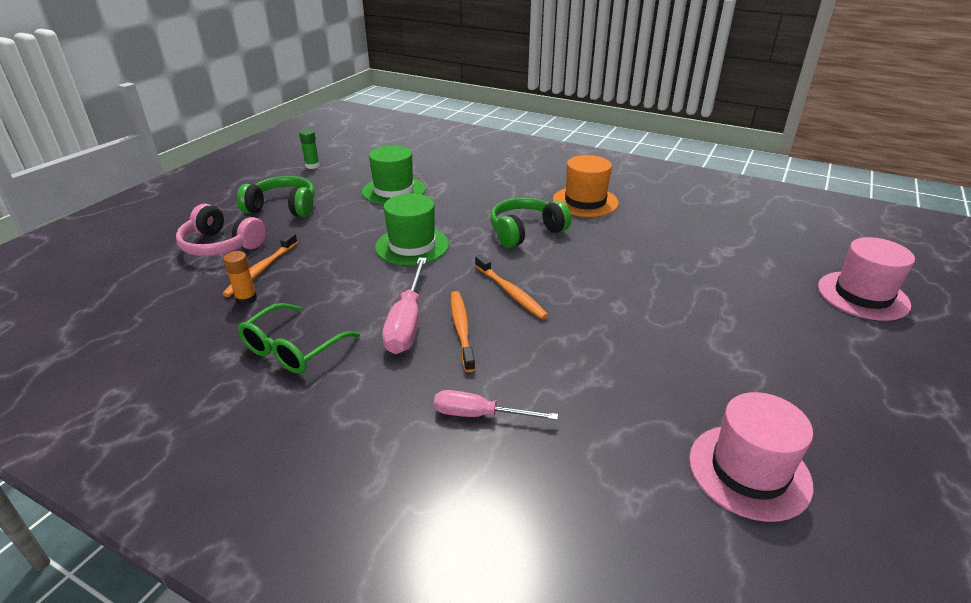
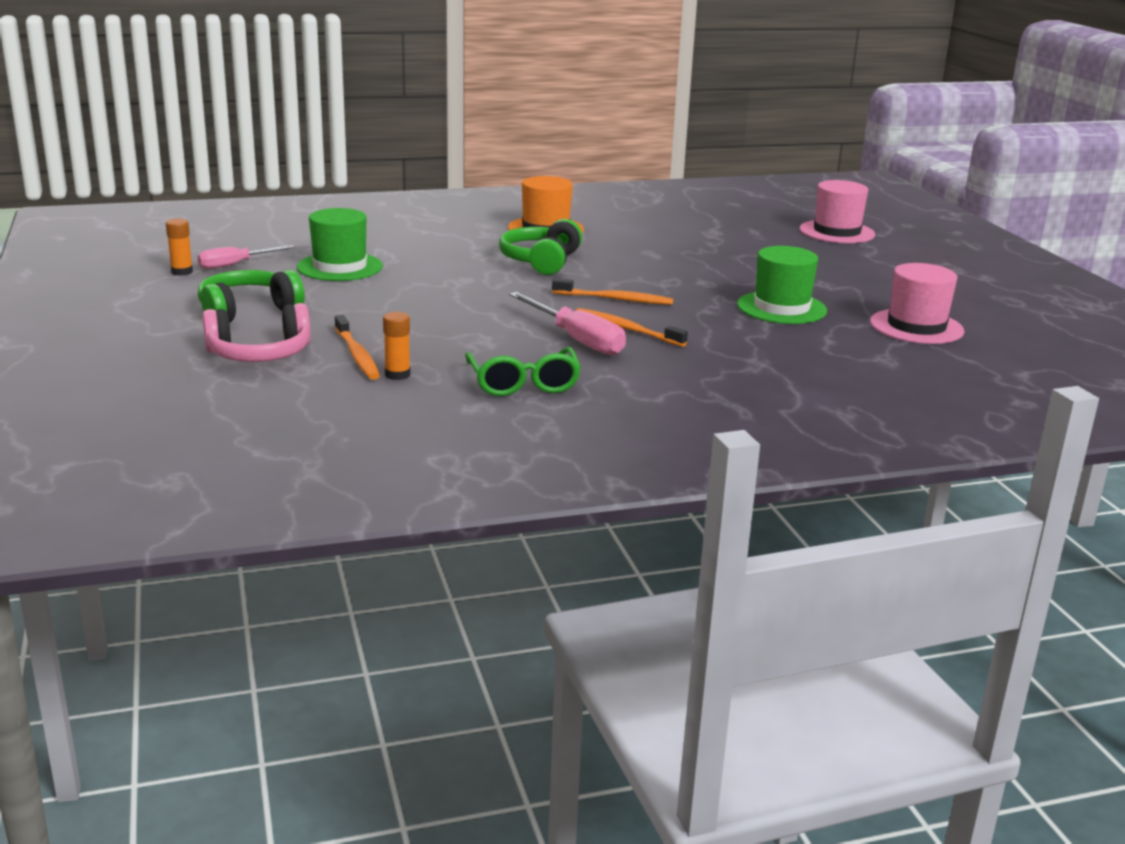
camera: 45 degrees left, 10 degrees down
green glue stick [299,129,320,169] -> orange glue stick [166,218,193,276]
green hat [375,194,449,265] -> green hat moved to [737,246,827,324]
pink screwdriver [434,390,558,420] -> pink screwdriver moved to [198,245,295,269]

